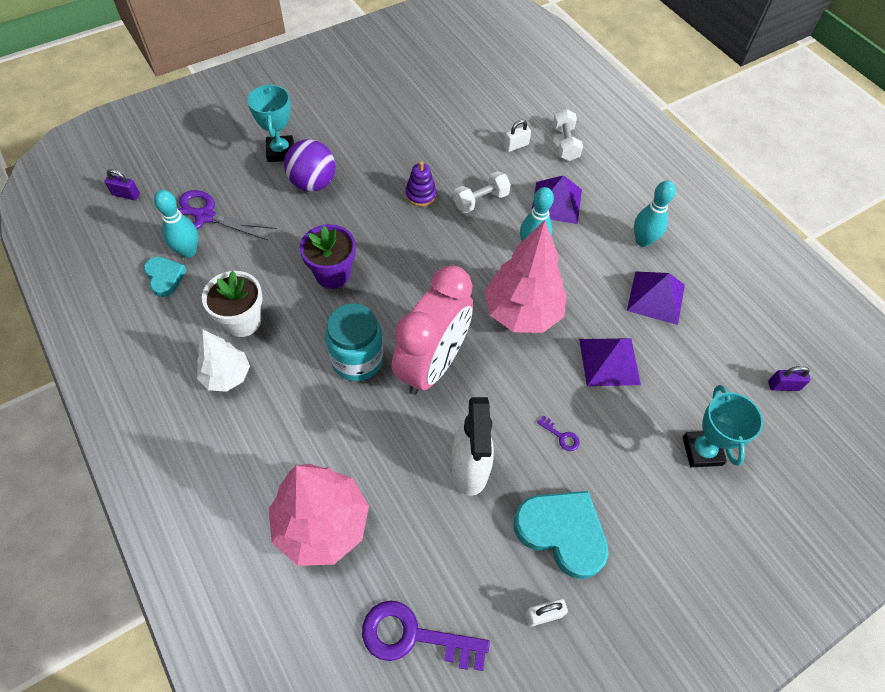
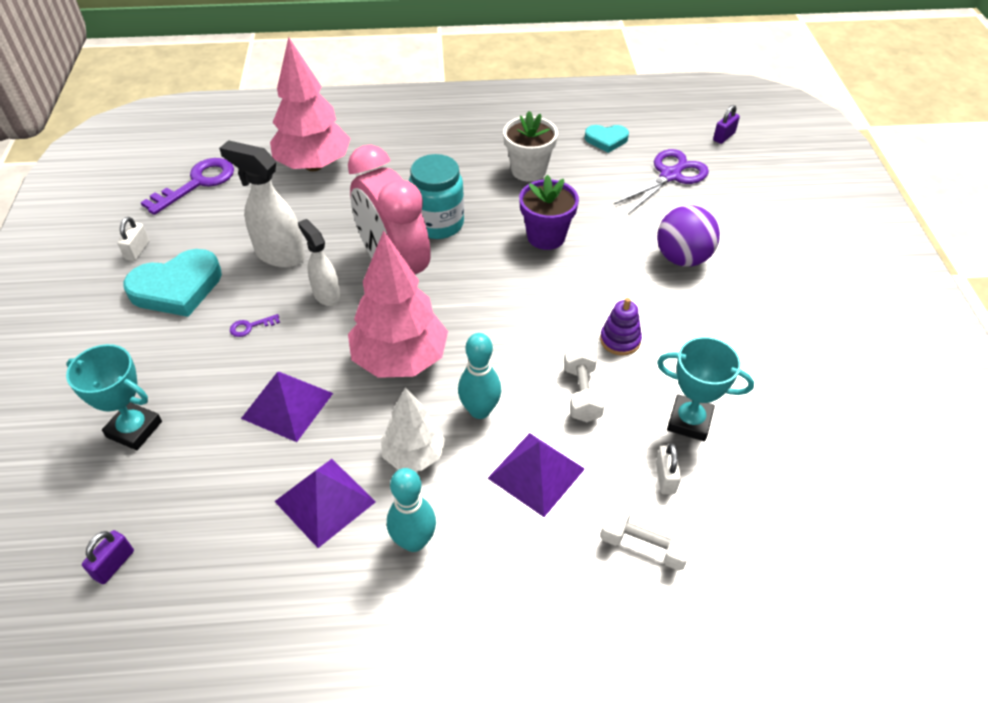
camera: 120 degrees right, 10 degrees down
turquoise bowling pin [154,190,198,258] -> none
white tree [197,330,250,392] -> white tree moved to [381,387,445,471]
turquoise trophy [247,84,294,162] -> turquoise trophy moved to [657,337,754,441]
none -> white spray bottle [298,219,341,306]

